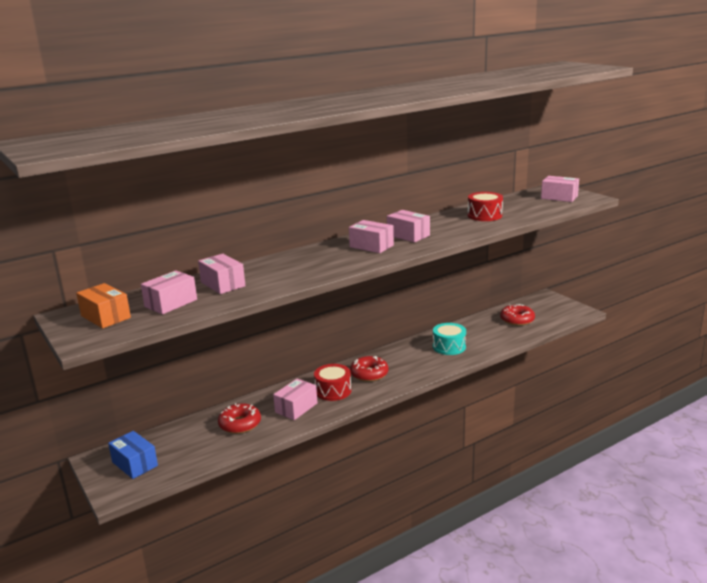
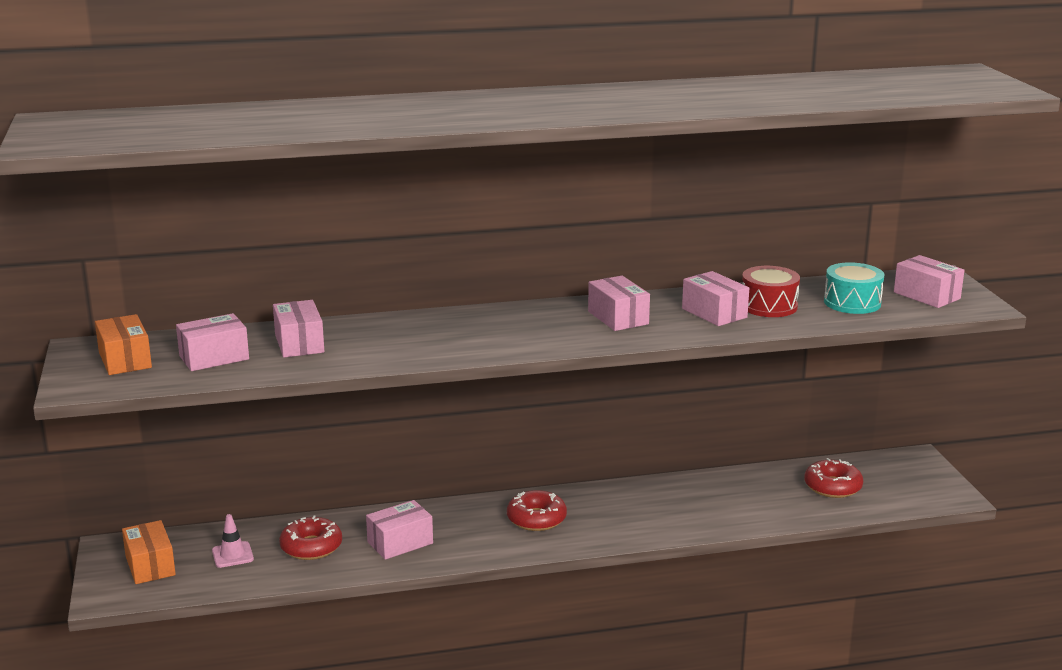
camera: 20 degrees right, 0 degrees up
blue box [108,431,158,479] -> orange box [122,520,176,584]
red drum [314,364,351,401] -> none
pink box [349,220,394,253] -> pink box moved to [682,271,749,326]
turquoise drum [433,323,466,355] -> turquoise drum moved to [824,262,884,314]
none -> pink traffic cone [212,514,254,568]

